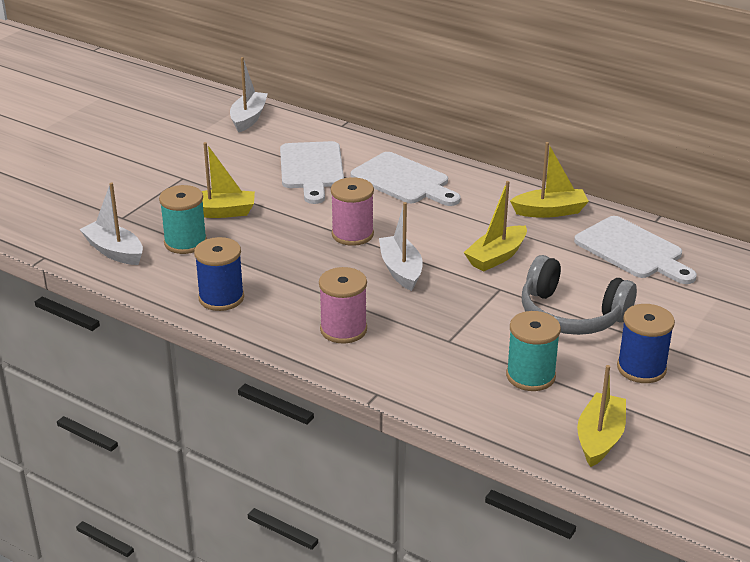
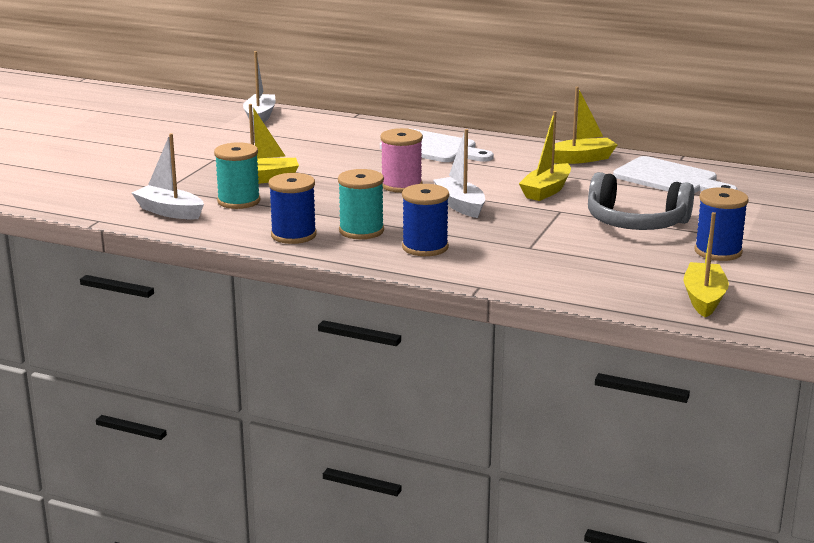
camera: 10 degrees left, 10 degrees down
white cutting board [280,141,344,204] -> none
pink spool [319,267,367,344] -> blue spool [402,184,449,256]
turquoise spool [506,311,561,391] -> turquoise spool moved to [338,169,384,239]

